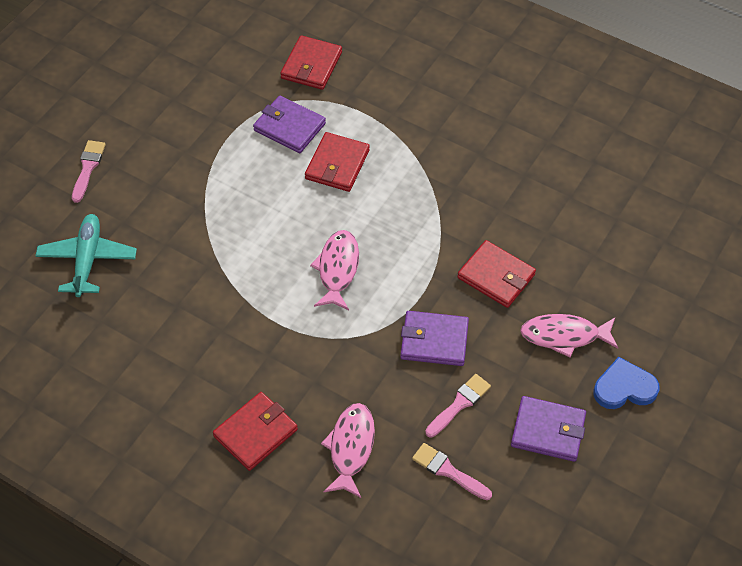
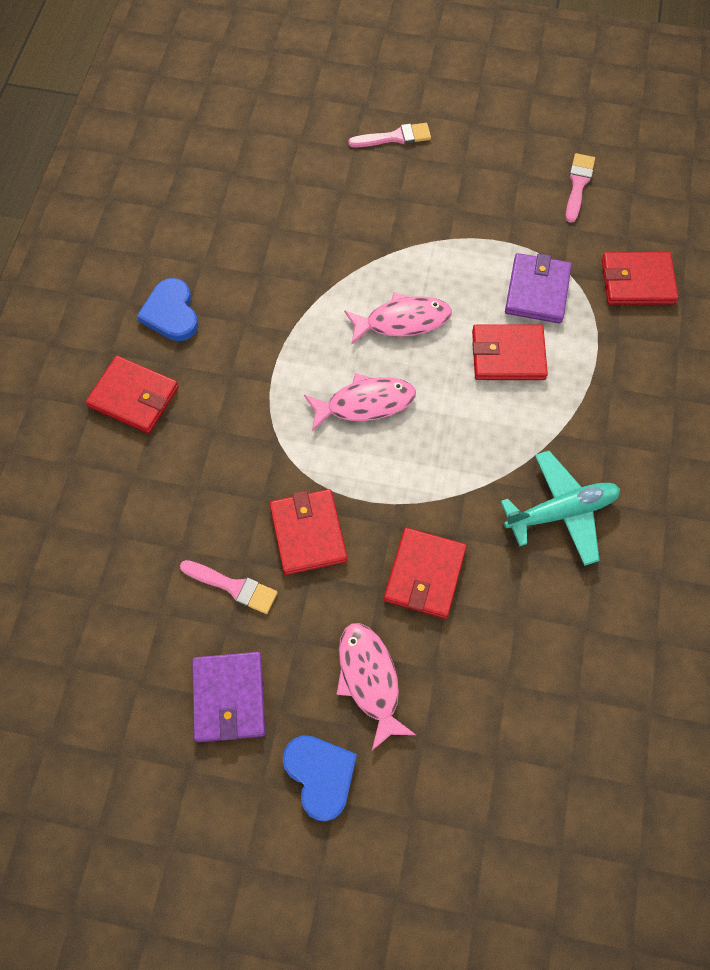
camera: 70 degrees right, 10 degrees up
turquoise plane [35,214,137,297] -> turquoise plane moved to [500,451,620,566]
pink fish [321,403,375,498] -> pink fish moved to [344,292,452,345]
purple wallet [400,311,469,366] -> red wallet [270,489,347,575]
pink brush [412,443,492,500] -> pink brush moved to [566,153,595,223]
none -> blue heart [137,278,198,341]

